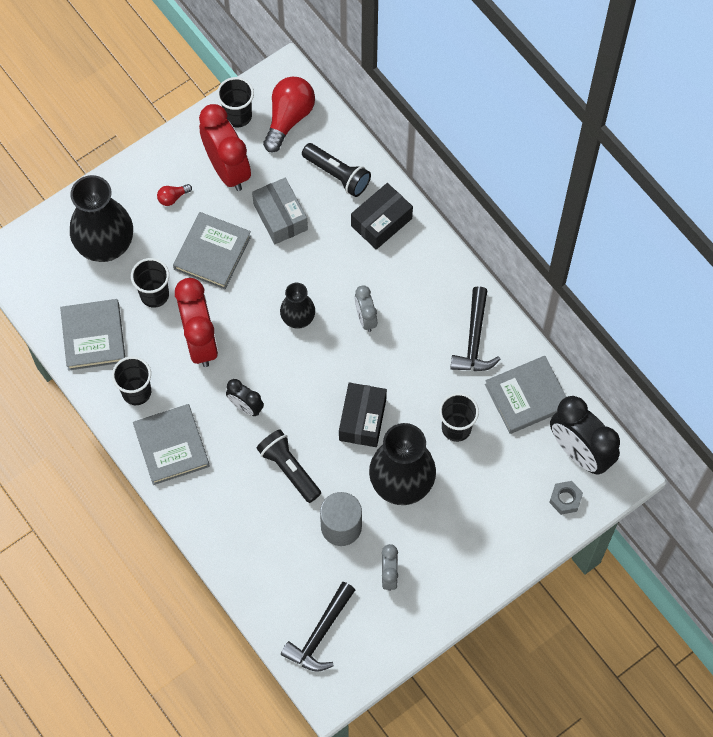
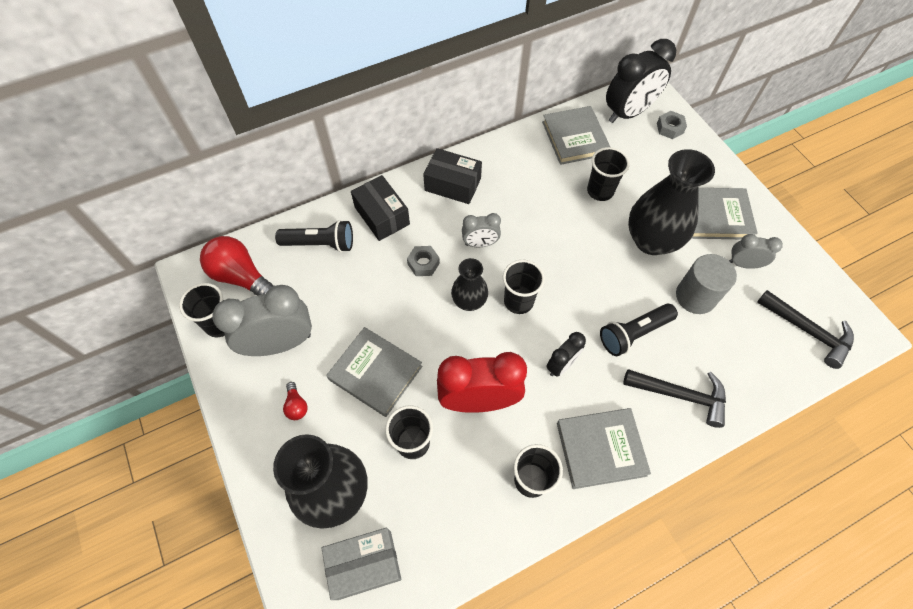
camera: 80 degrees left, 5 degrees down
grey book [60,299,125,371] -> grey book moved to [691,188,758,239]
red clock [199,104,251,191] -> grey clock [213,285,312,356]
grey box [252,178,308,244] -> grey box moved to [321,528,401,600]
black flashlight [302,143,371,197] -> black flashlight turned 45 degrees clockwise [275,220,353,252]
black box [339,382,387,447] -> black box moved to [423,148,482,204]
black hammer [450,286,501,371] -> black hammer moved to [623,369,726,428]
none -> grey nut [407,246,440,276]
none -> black cup [503,260,545,314]

